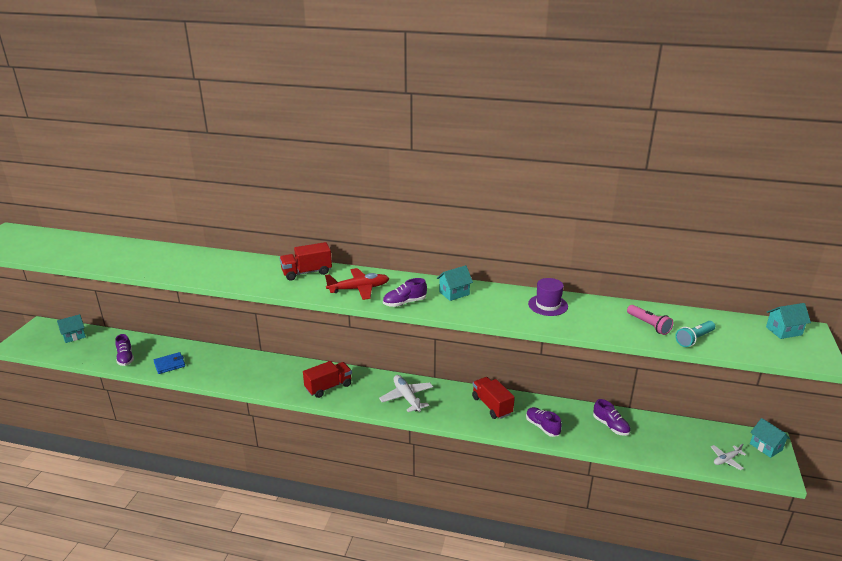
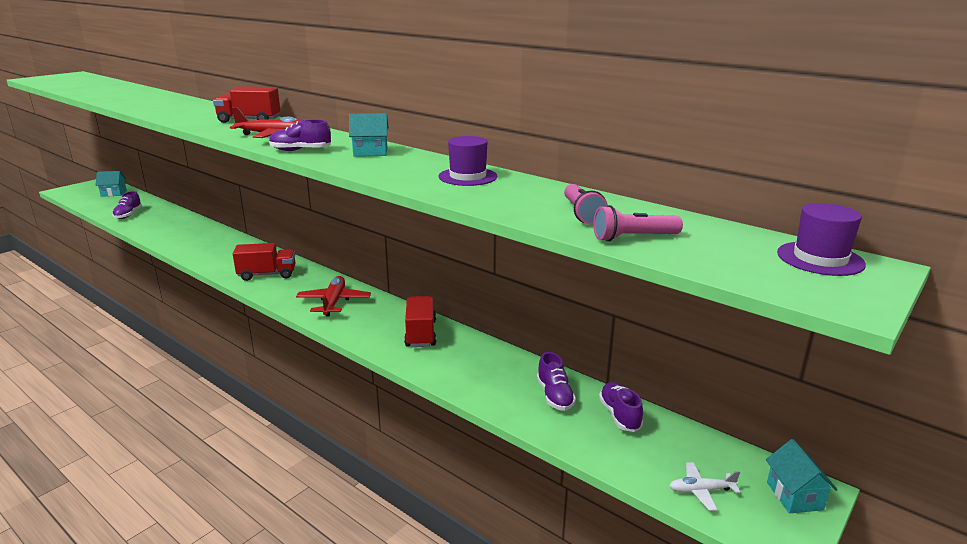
camera: 25 degrees right, 5 degrees down
blue wallet [154,352,185,374] -> none
white plane [379,375,433,412] -> red plane [296,276,371,317]
purple shoe [526,407,562,437] -> purple shoe moved to [599,382,643,432]
turquoise flashlight [675,321,715,347] -> pink flashlight [593,205,683,242]
turquoise house [766,303,811,339] -> purple hat [777,203,866,276]

